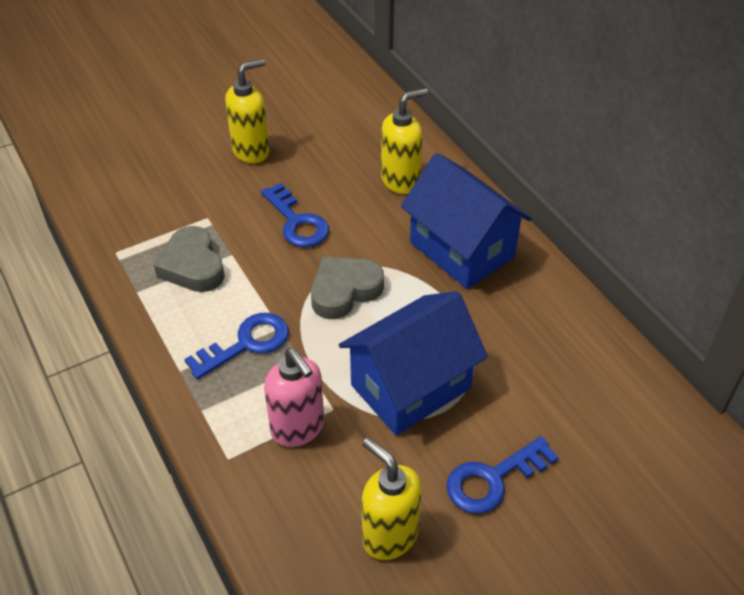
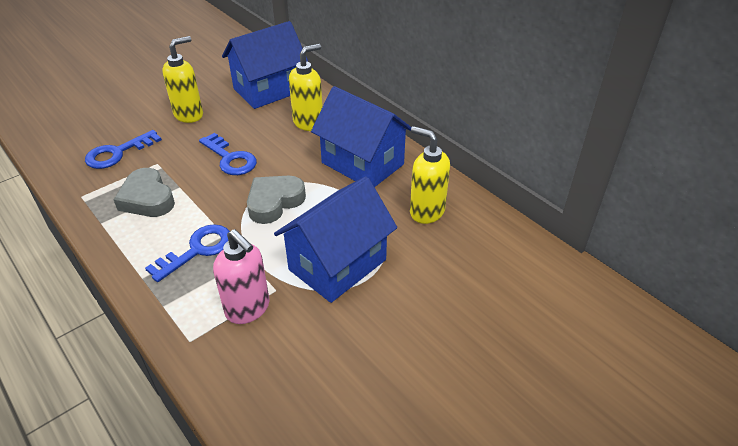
camera: 10 degrees left, 5 degrees down
yellow soap dispenser [362,437,422,560] -> yellow soap dispenser moved to [410,126,450,224]
blue key [446,436,559,514] -> blue key moved to [85,130,162,169]
none -> blue house [222,21,308,109]

